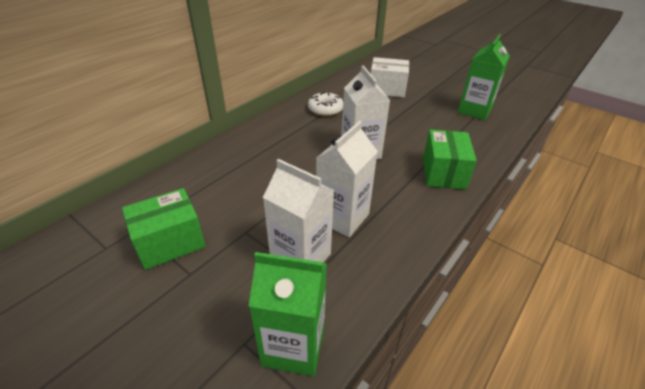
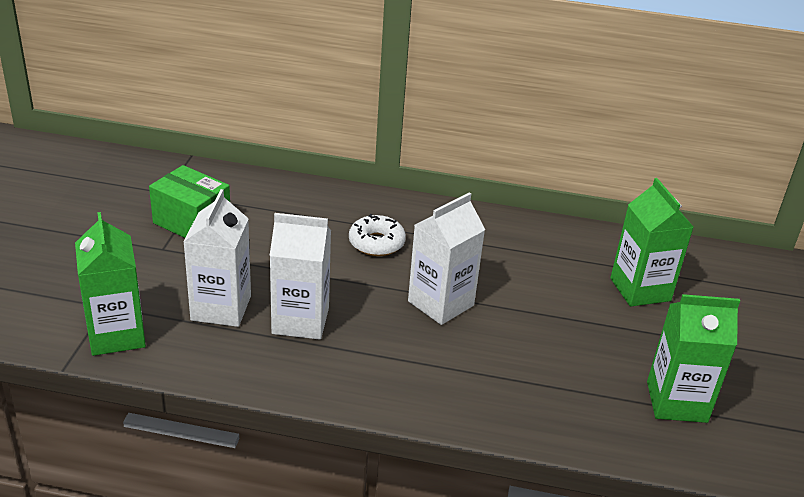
camera: 60 degrees right, 5 degrees down
white donut [308,92,343,116] -> white donut moved to [349,214,406,256]
white box [371,57,409,98] -> green carton [610,178,693,307]
green box [423,129,477,190] -> none

